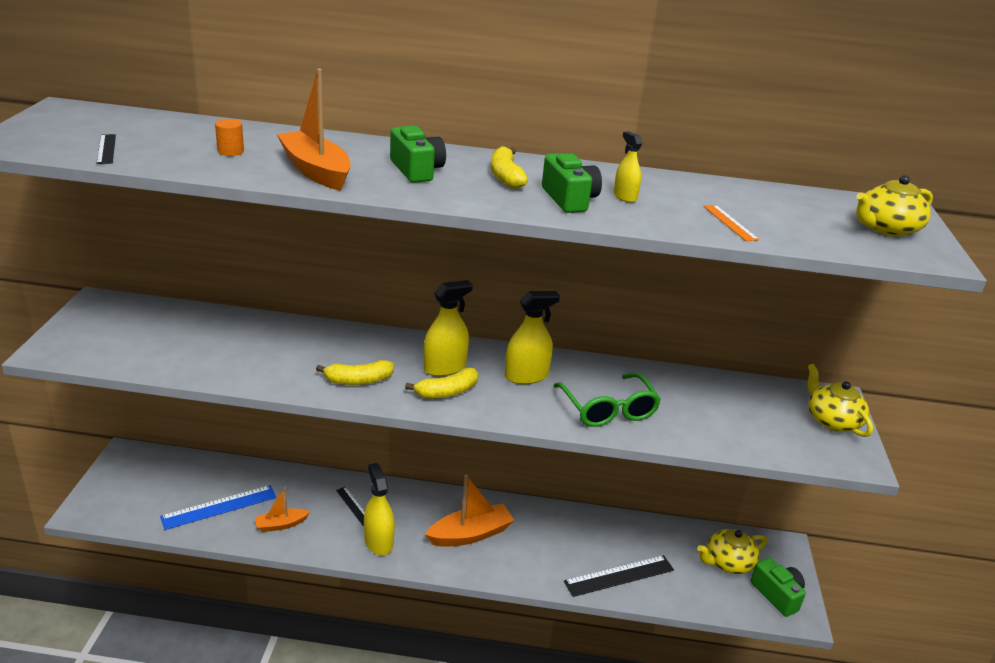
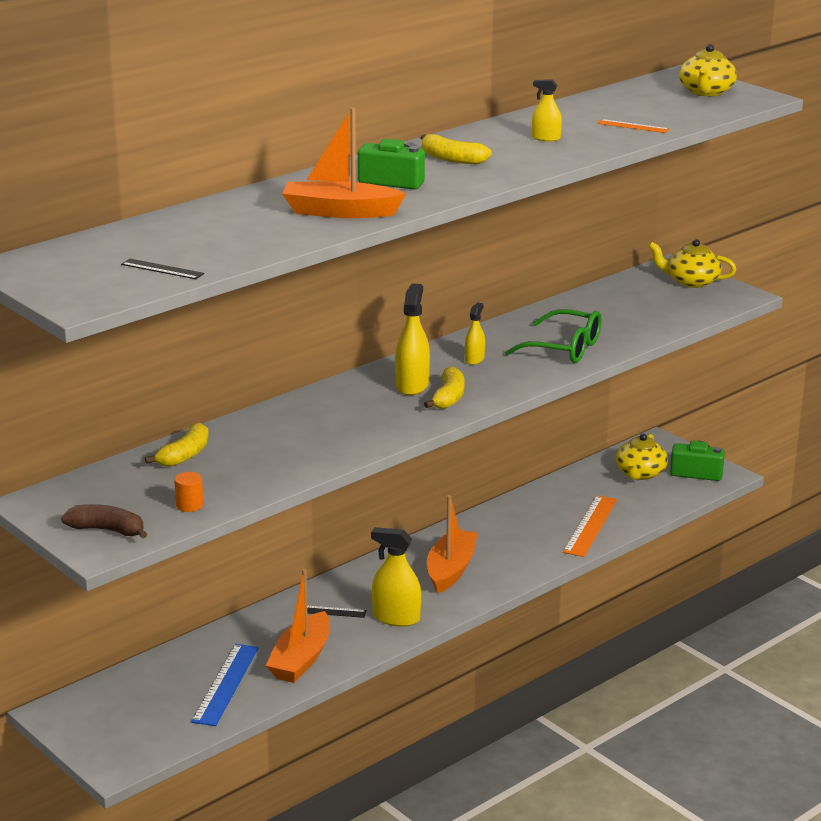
camera: 45 degrees left, 5 degrees down
orange cylinder [215,119,244,156] -> orange cylinder moved to [174,472,203,512]
orange boat [254,487,310,532] -> orange boat [266,569,330,683], size x1.70
yellow banana [316,360,394,385] -> yellow banana moved to [145,422,209,467]
yellow spray bottle [505,291,560,384] -> yellow spray bottle [465,302,485,365], size x0.58
green camera [542,153,602,213] -> none
black ruler [564,555,674,597] -> orange ruler [563,495,617,557]
none -> brown banana [61,504,147,539]

